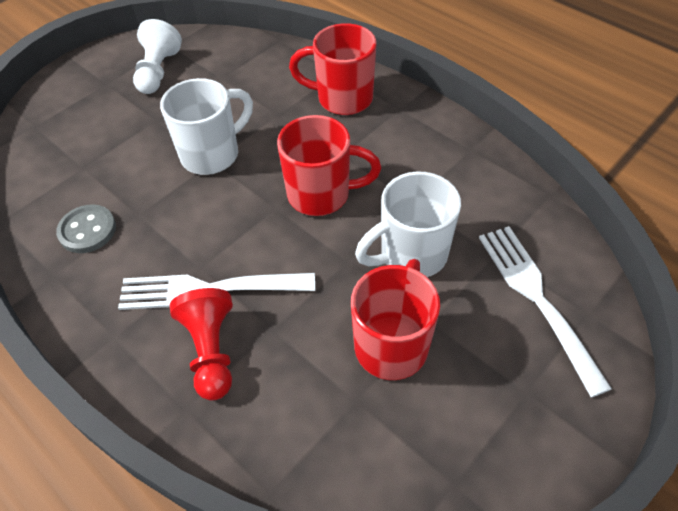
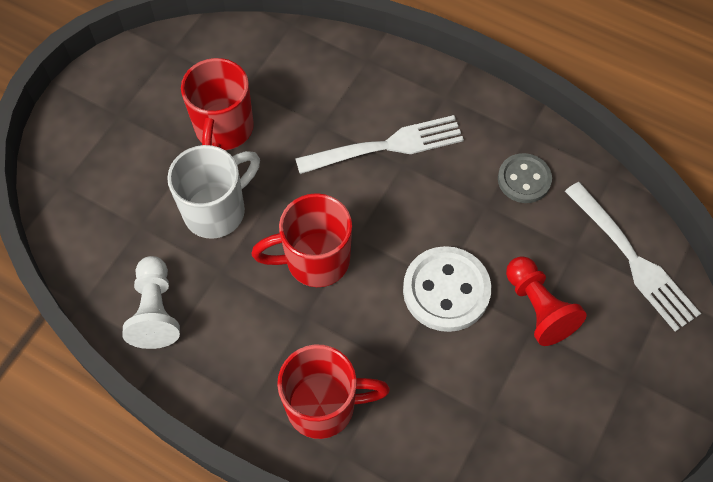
camera: 165 degrees right, 10 degrees up
white pawn [133,19,182,94] -> white pawn moved to [123,256,180,349]
white mug [160,78,253,175] -> white button [403,246,491,332]
red pawn [170,288,233,401] -> red pawn moved to [506,256,587,346]
white fork [479,226,612,397] -> white fork moved to [565,182,701,332]

